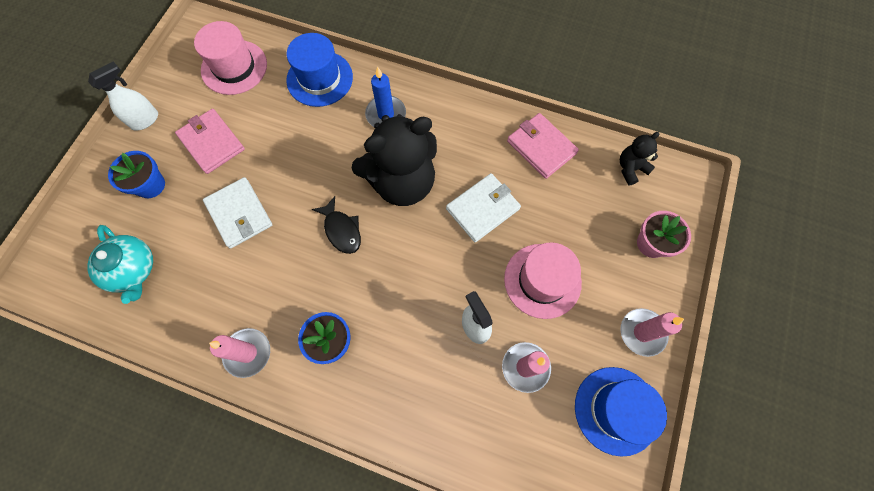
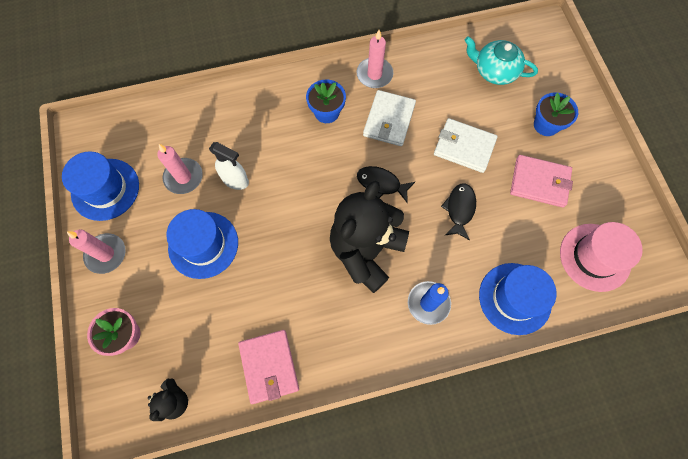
camera: 145 degrees right, 0 degrees up
white spray bottle [88,62,158,131] -> none
white wallet [446,173,521,242] -> white wallet moved to [363,90,416,146]
pink hat [504,242,582,319] -> blue hat [166,209,238,279]
pink wallet [507,113,579,179] -> pink wallet turned 60 degrees clockwise [238,330,299,404]
none -> black fish [441,183,476,240]

